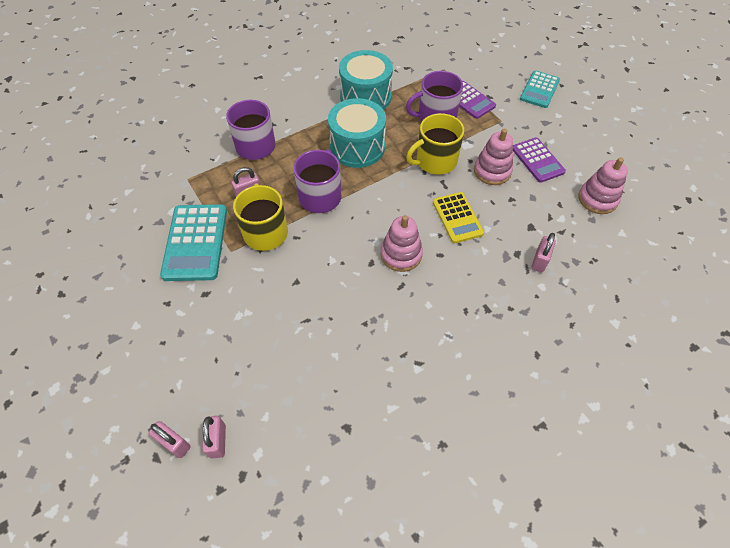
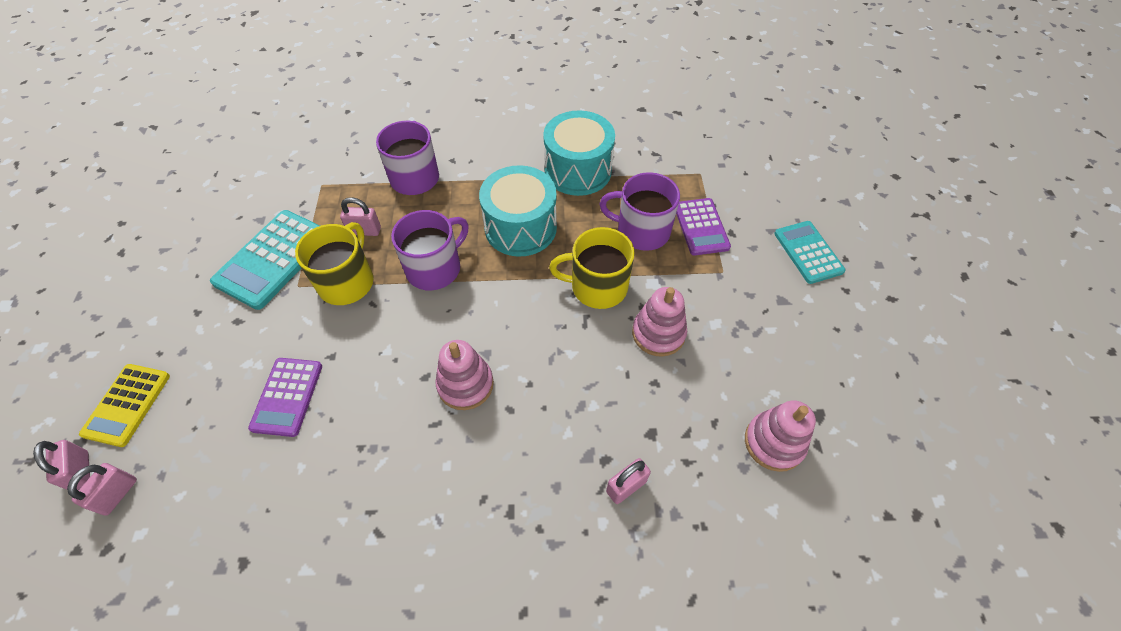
camera: 30 degrees right, 0 degrees up
yellow calculator [433,192,484,243] -> yellow calculator moved to [79,364,170,447]
purple calculator [513,138,566,183] -> purple calculator moved to [248,358,322,437]
turquoise calculator [520,71,560,108] -> turquoise calculator turned 105 degrees clockwise [774,221,846,284]

